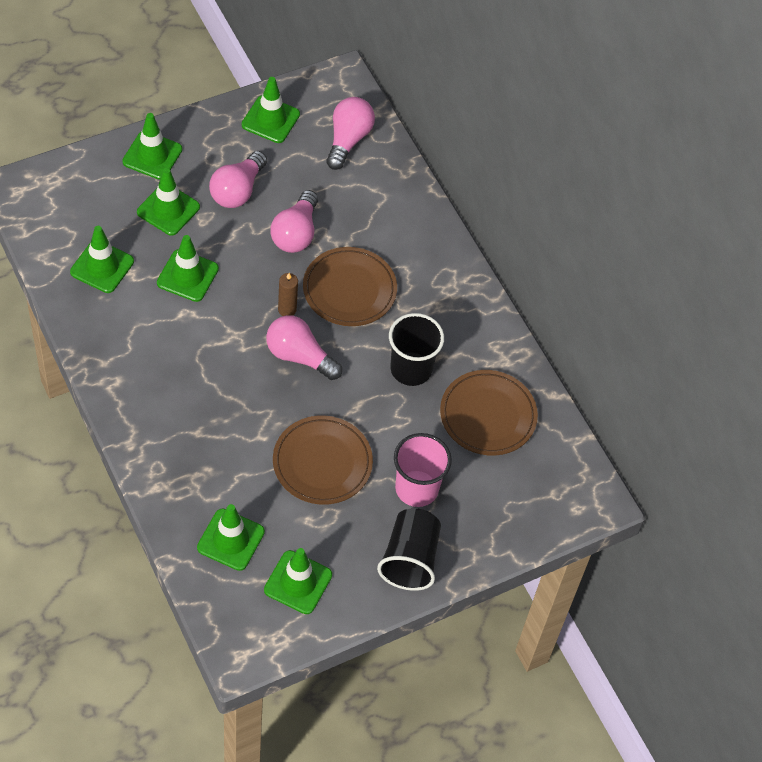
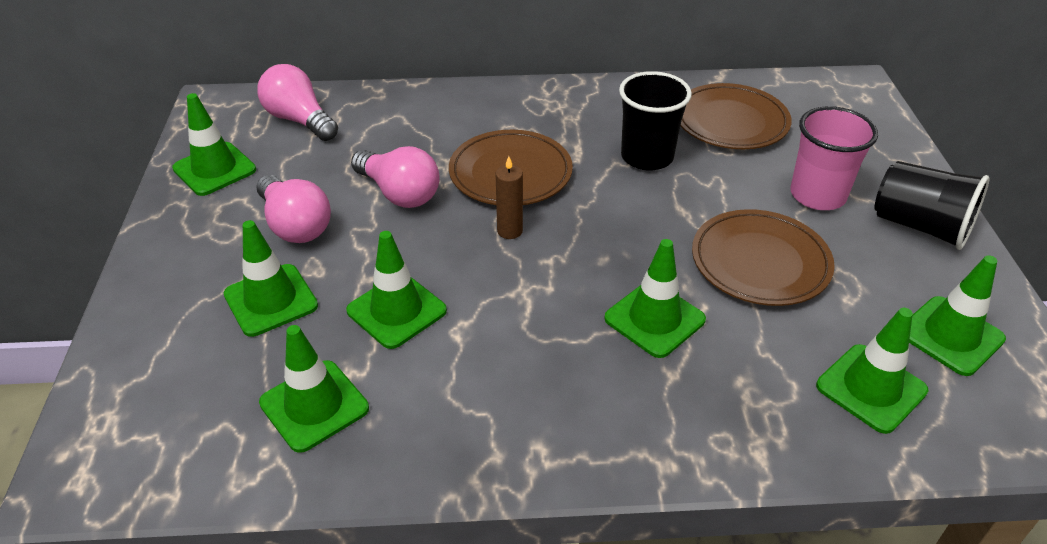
camera: 60 degrees left, 15 degrees down
green traffic cone [122,113,182,180] -> green traffic cone moved to [604,239,706,358]
pink light bulb [266,315,342,380] -> none

